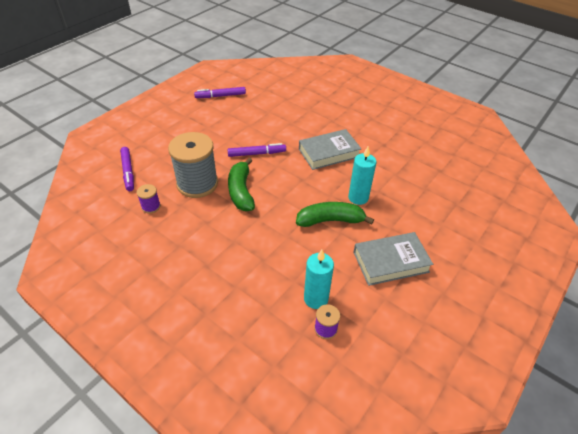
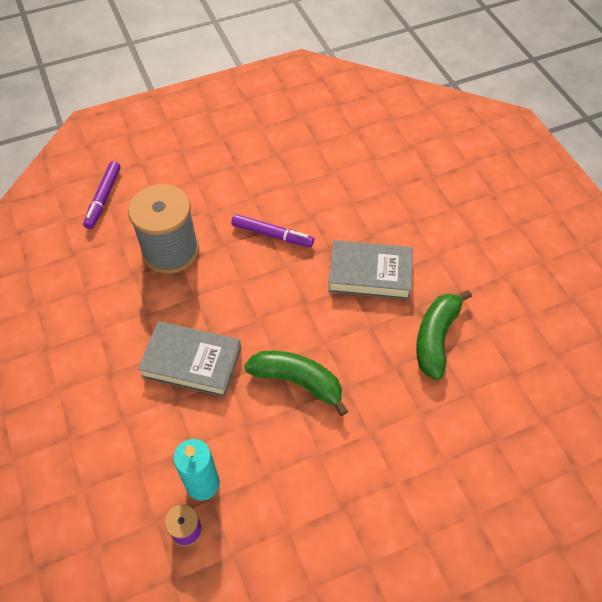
camera: 30 degrees right, 10 degrees up
purple spool [137,184,161,214] -> none
purple marker [194,87,246,98] -> none
green banana [228,158,255,211] -> green banana moved to [416,290,472,380]
turquoise candle [348,146,377,205] -> none
grey book [353,232,433,286] -> grey book moved to [138,321,241,397]

